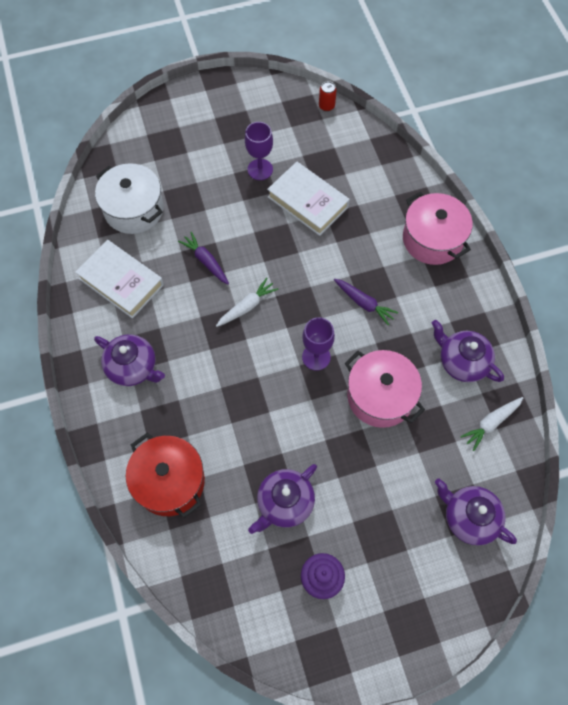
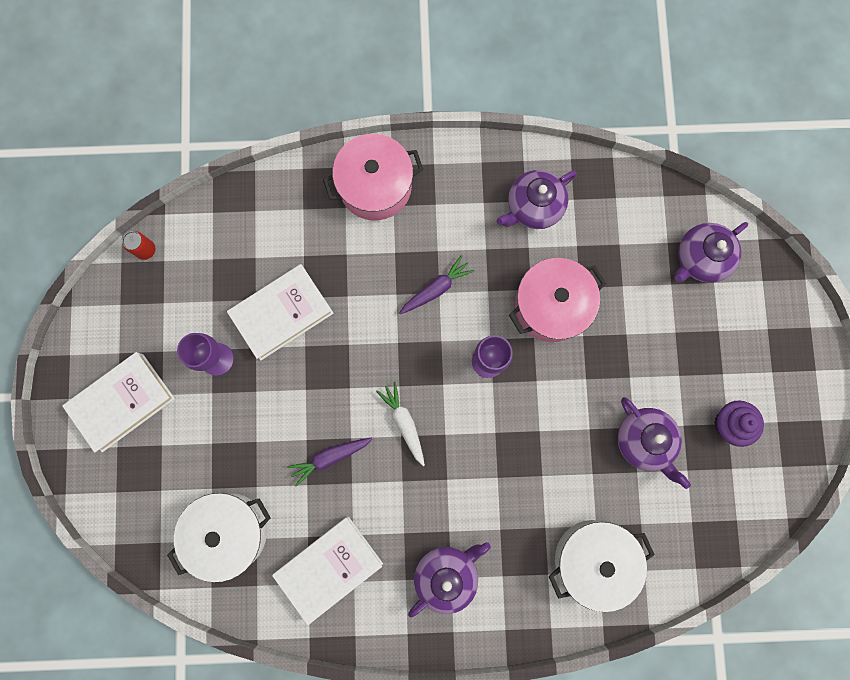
camera: 75 degrees left, 15 degrees up
red pot [126,433,205,518] -> white pot [548,520,655,612]
white carrot [460,397,523,451] -> none
none -> white book [62,352,175,453]

